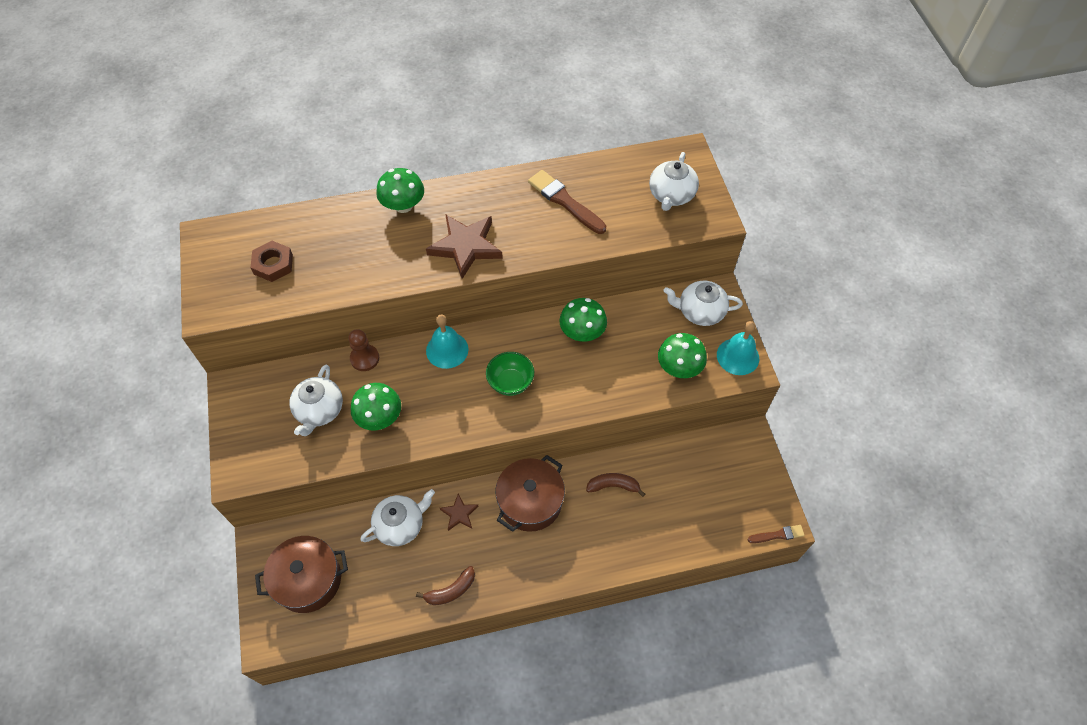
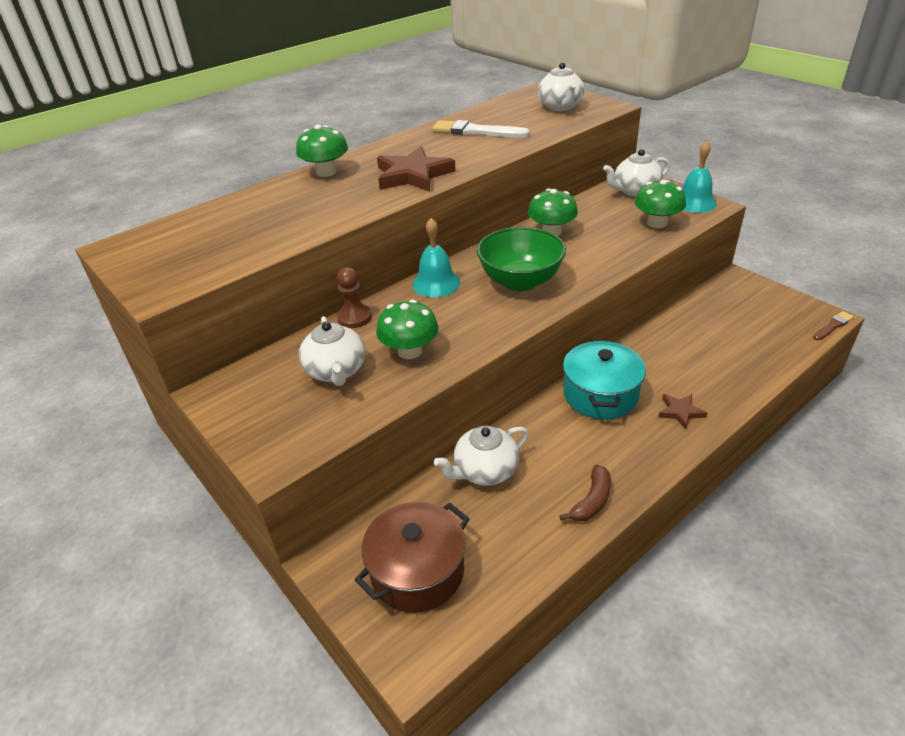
camera: 25 degrees left, 20 degrees down
brown nut [250,241,293,282] -> none
white teapot [361,489,435,546] -> white teapot turned 150 degrees counterclockwise [434,425,529,486]
brown star [440,493,478,531] -> brown star moved to [658,394,707,430]
green bowl [486,352,534,396] -> green bowl [477,227,566,291], size x1.61
brown pot [495,455,565,532] -> turquoise pot [563,339,646,419]
brown brush [528,170,606,234] -> white brush [432,120,530,138]
brown banana [586,473,645,497] -> none

